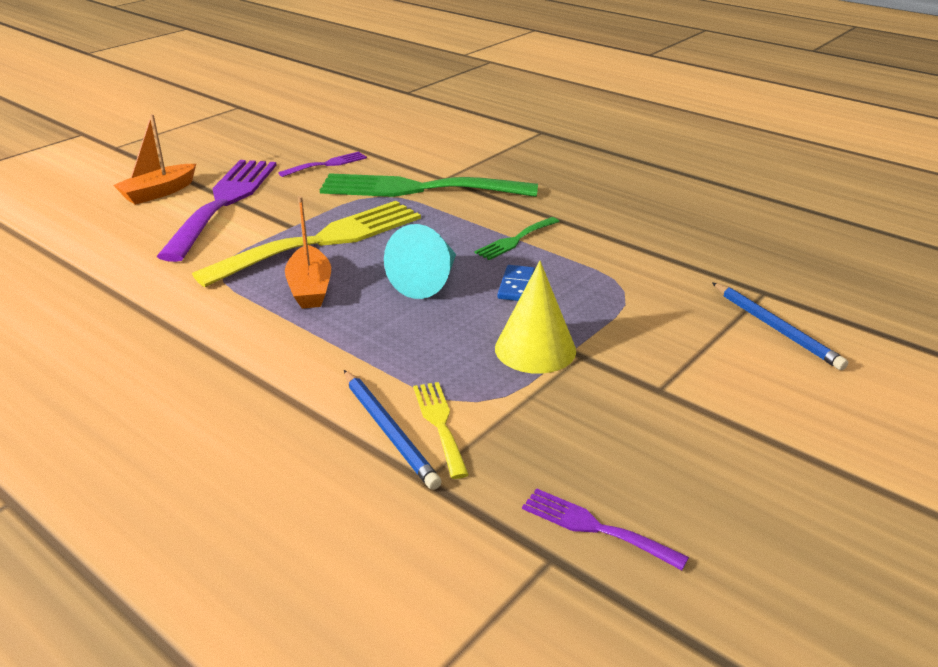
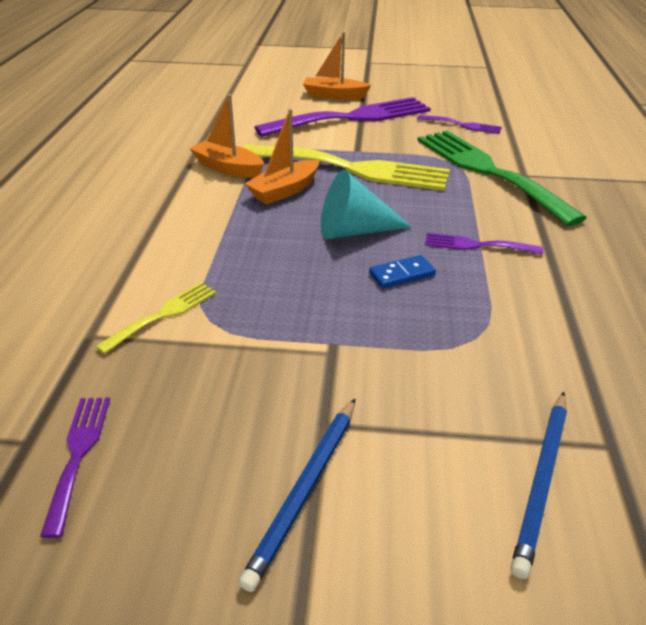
camera: 55 degrees right, 5 degrees up
blue pencil [344,370,441,490] -> blue pencil moved to [239,399,355,592]
green fork [475,217,560,260] -> purple fork [425,233,543,255]
yellow cone [495,261,576,374] -> none
none -> orange boat [190,94,264,178]

